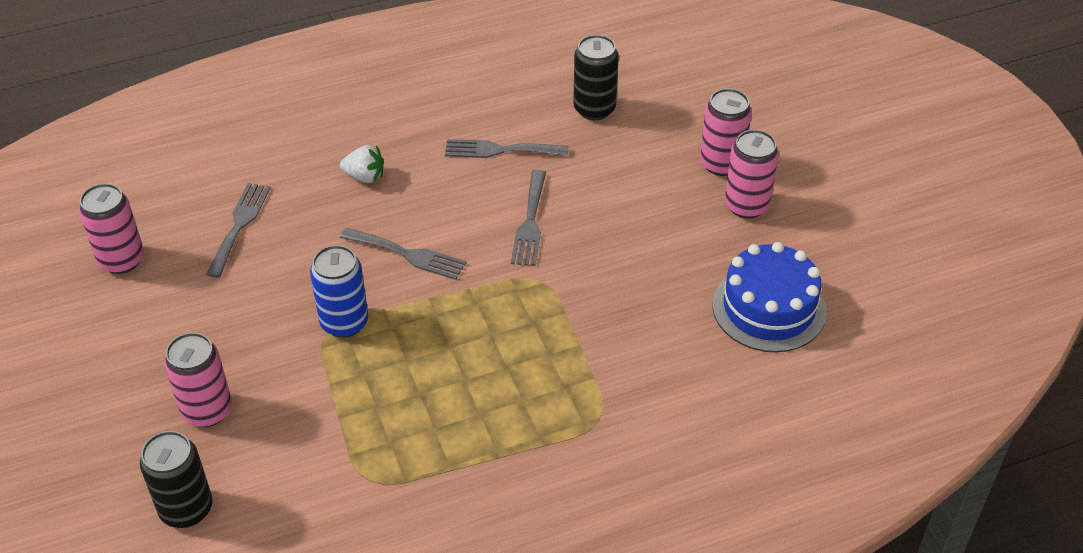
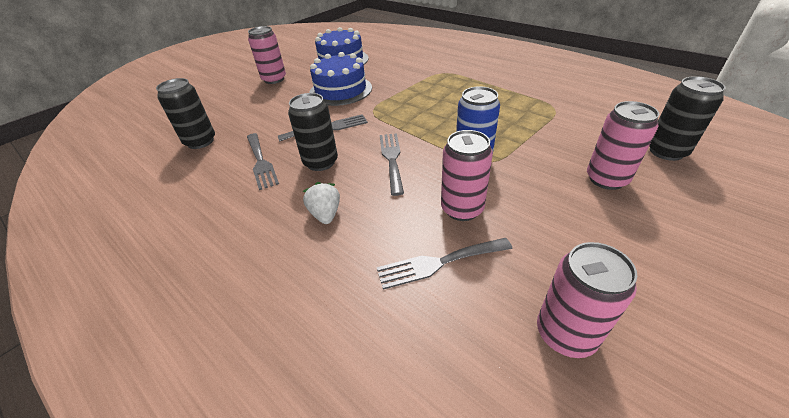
camera: 115 degrees left, 5 degrees down
pink can [700,88,752,176] -> pink can moved to [441,130,493,221]
none -> black can [288,93,338,171]
none -> blue cake [309,52,372,106]

